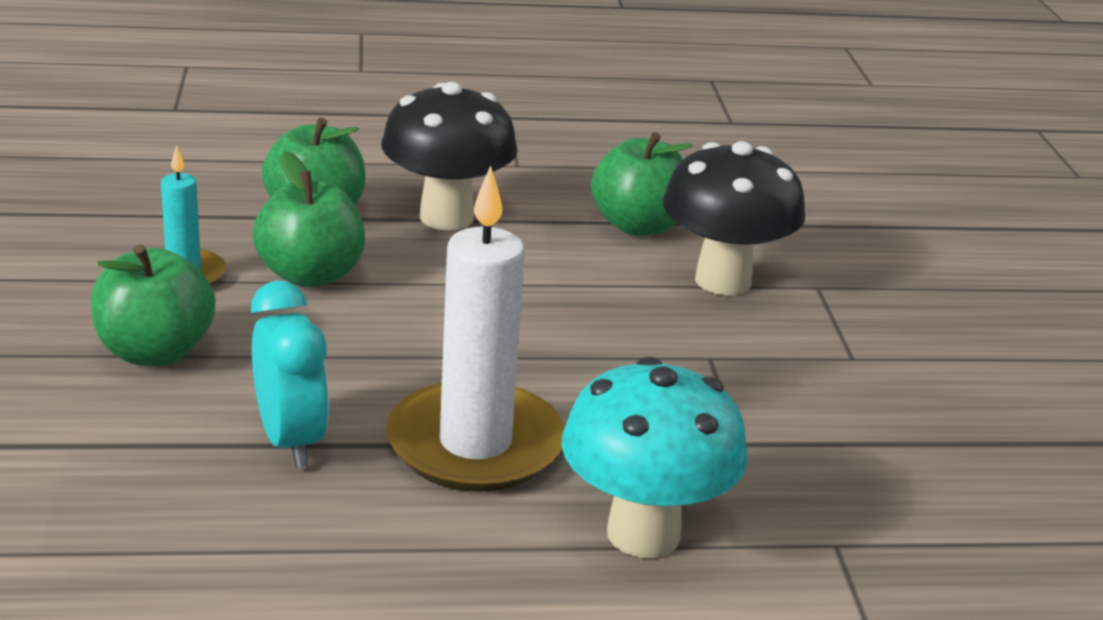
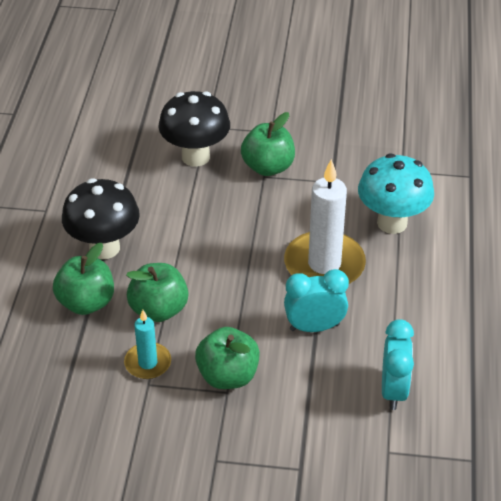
camera: 75 degrees left, 15 degrees up
green apple [591,132,693,236] -> green apple moved to [241,112,295,176]
none -> turquoise clock [382,319,414,410]

